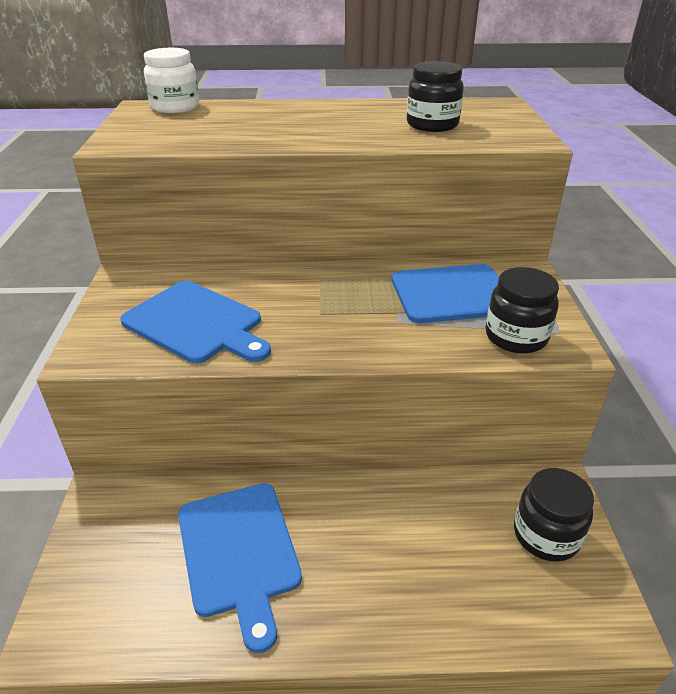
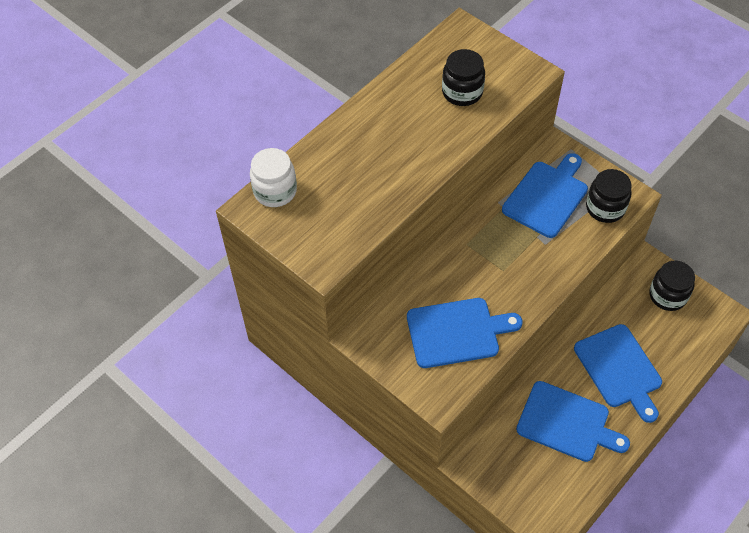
camera: 45 degrees left, 20 degrees up
none -> blue cutting board [574,324,662,423]

